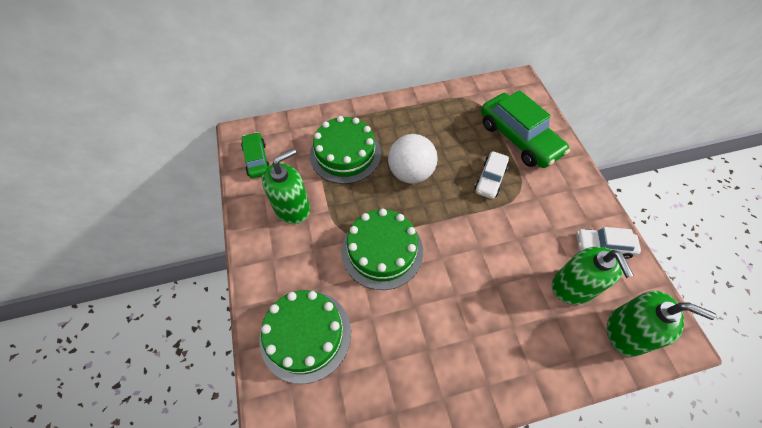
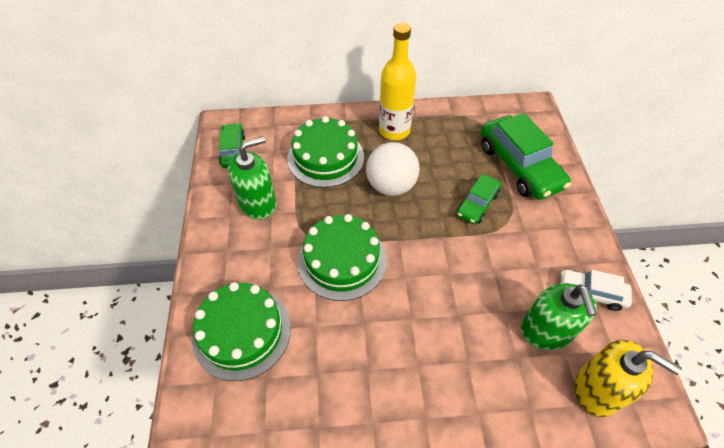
camera: 10 degrees right, 5 degrees down
white car [475,151,509,199] -> green car [457,174,501,224]
green soap dispenser [607,290,716,357] -> yellow soap dispenser [575,340,682,417]
none -> yellow bottle [379,23,416,140]

